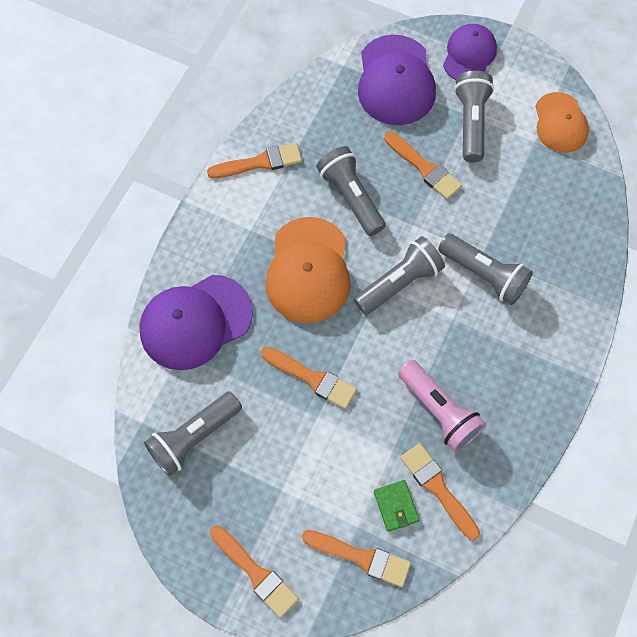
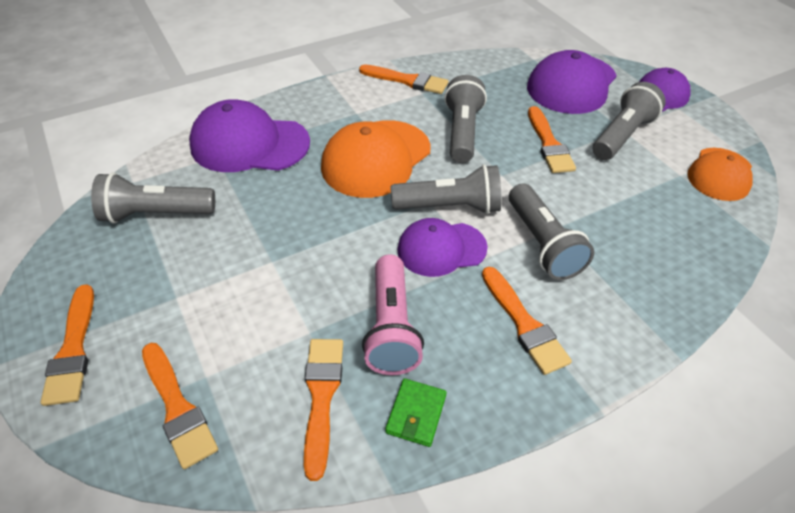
camera: 35 degrees right, 20 degrees down
orange brush [261,347,357,409] -> orange brush moved to [482,267,572,375]
green wallet [374,480,419,532] -> green wallet moved to [385,378,447,447]
none -> purple cap [397,218,488,277]

